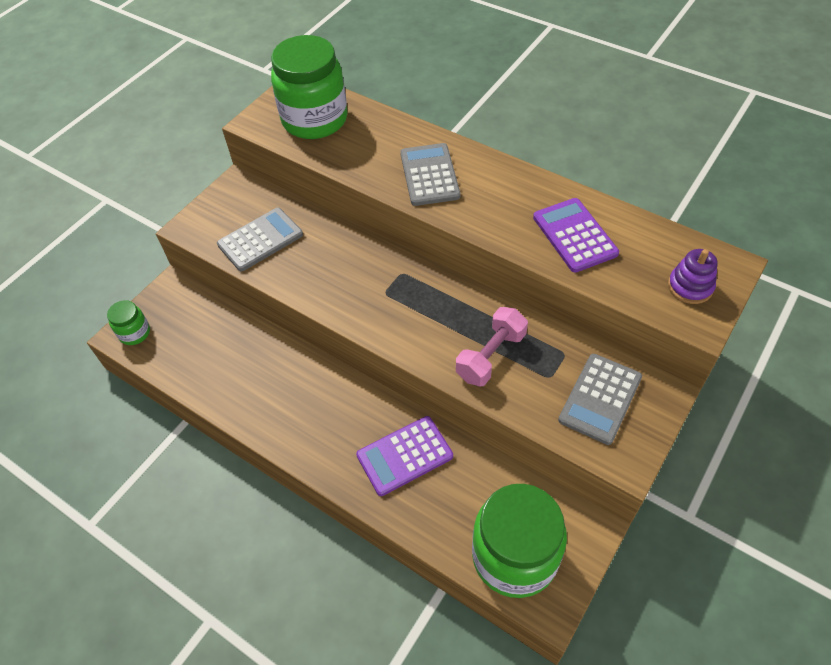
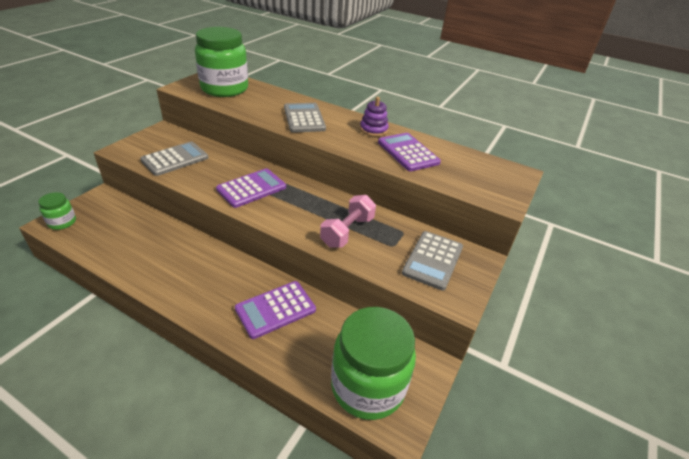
camera: 10 degrees left, 15 degrees down
purple stacking toy [668,249,718,304] -> purple stacking toy moved to [360,97,389,137]
none -> purple calculator [216,168,286,208]

